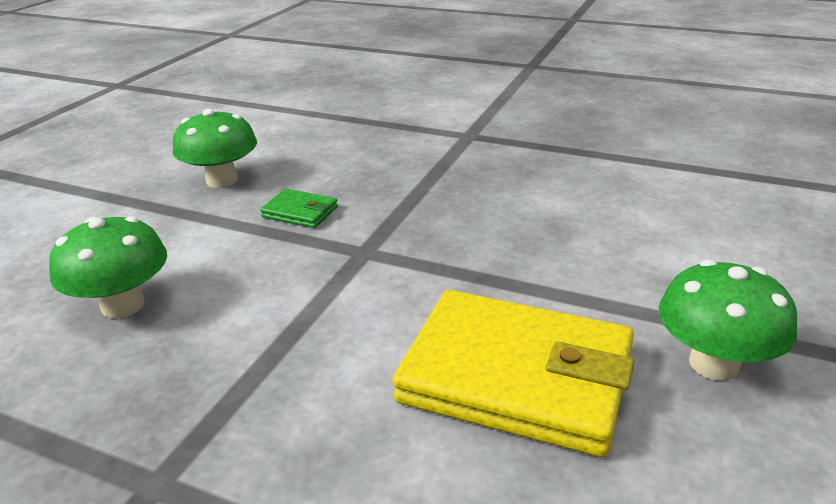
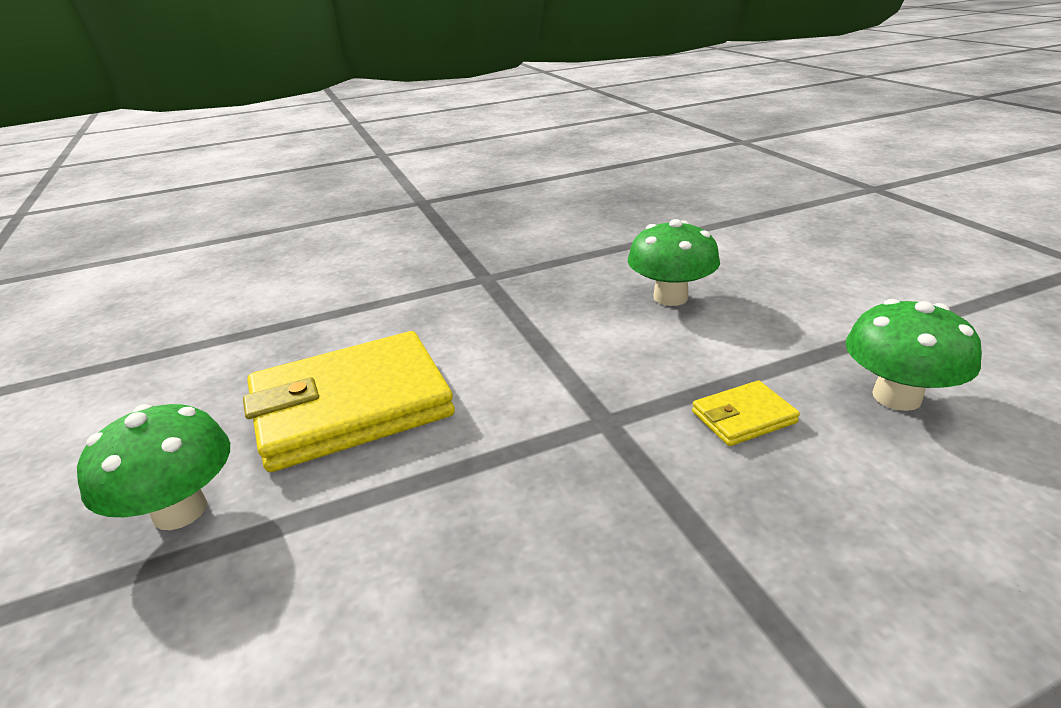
camera: 135 degrees right, 0 degrees up
green wallet [260,189,338,228] -> yellow wallet [692,381,800,446]

